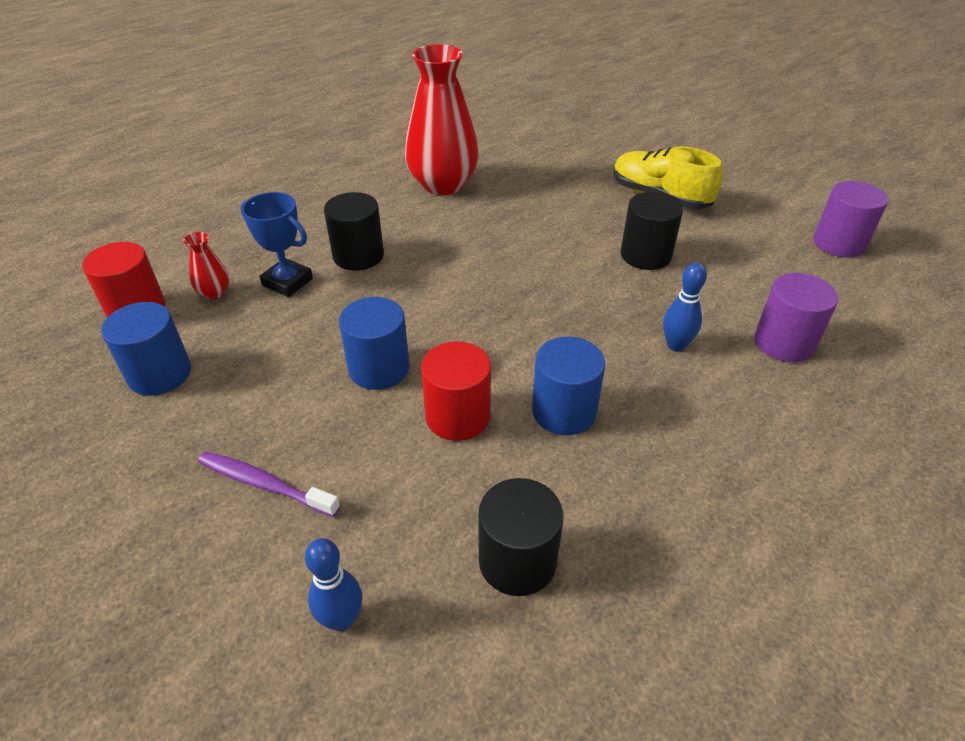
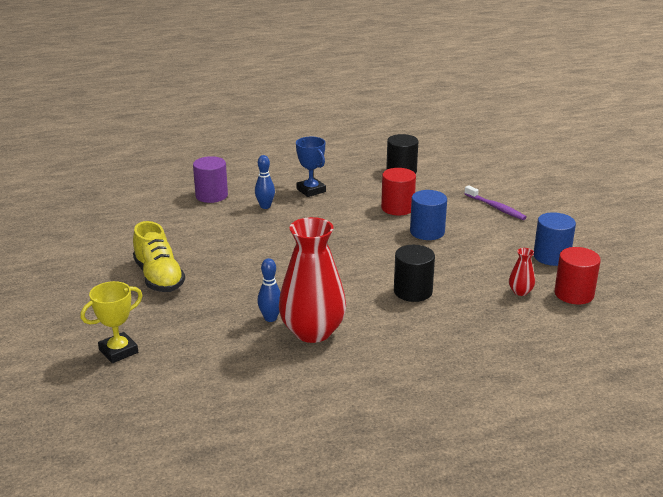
camera: 155 degrees left, 15 degrees down
blue trophy [240,192,313,297] -> blue trophy moved to [296,137,326,197]
blue bowling pin [305,538,362,631] -> blue bowling pin moved to [257,258,280,322]
blue cylinder [532,337,605,435] -> none
black cylinder [621,192,683,270] -> none
purple cylinder [813,181,888,258] -> none
none -> yellow trophy [80,281,143,363]

